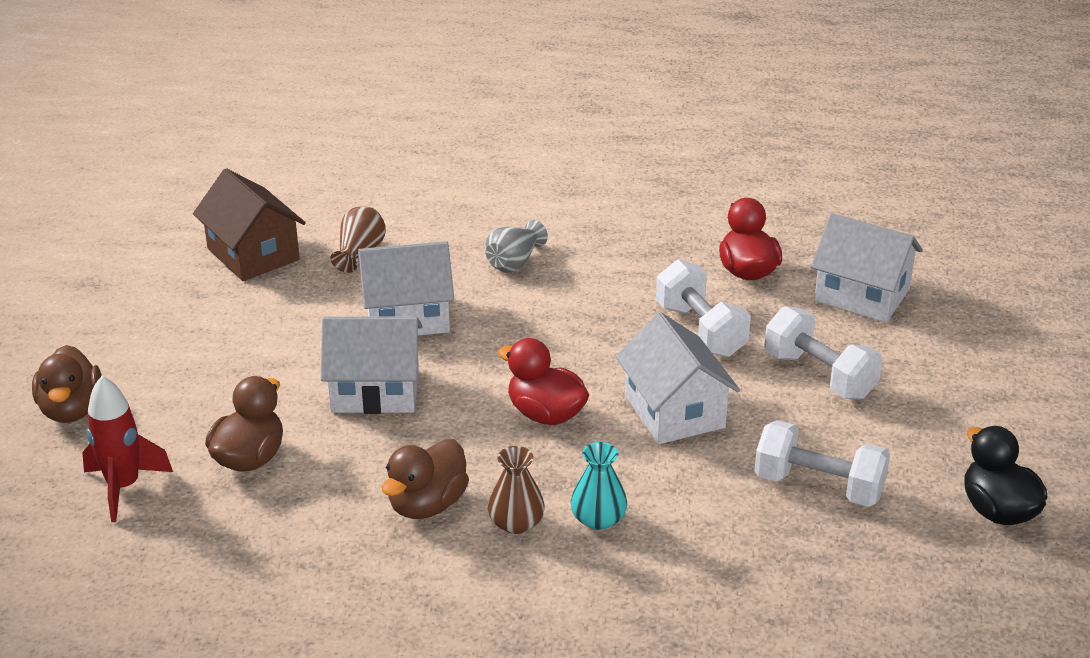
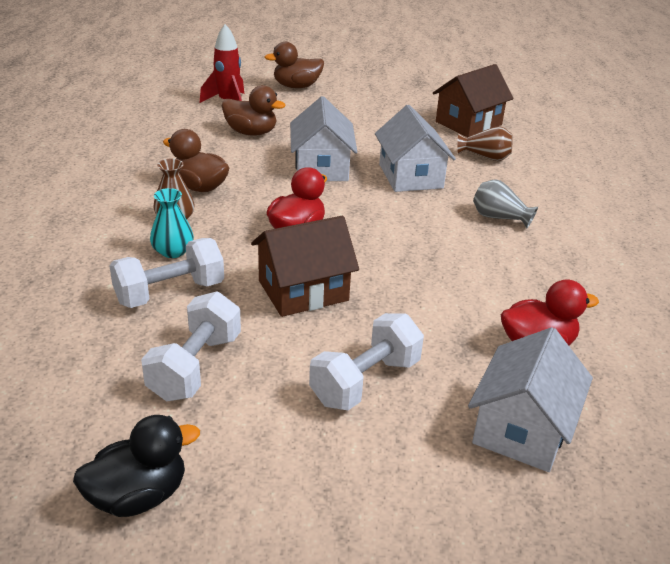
camera: 85 degrees right, 0 degrees up
white house [615,312,740,444] -> brown house [251,216,359,317]
white dumbbell [656,260,751,357] -> white dumbbell moved to [109,238,224,308]

